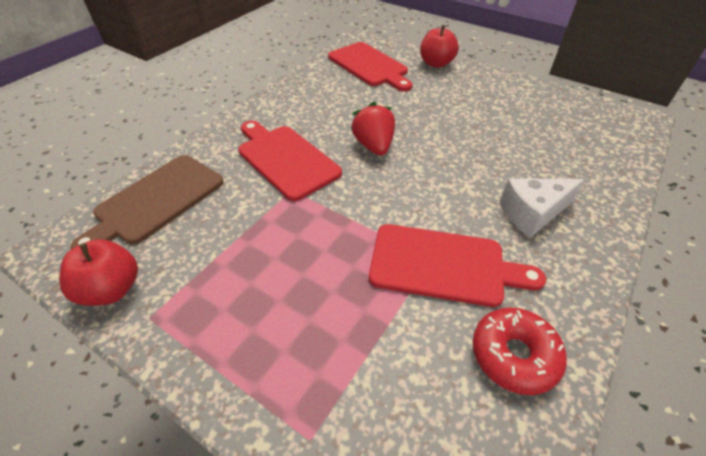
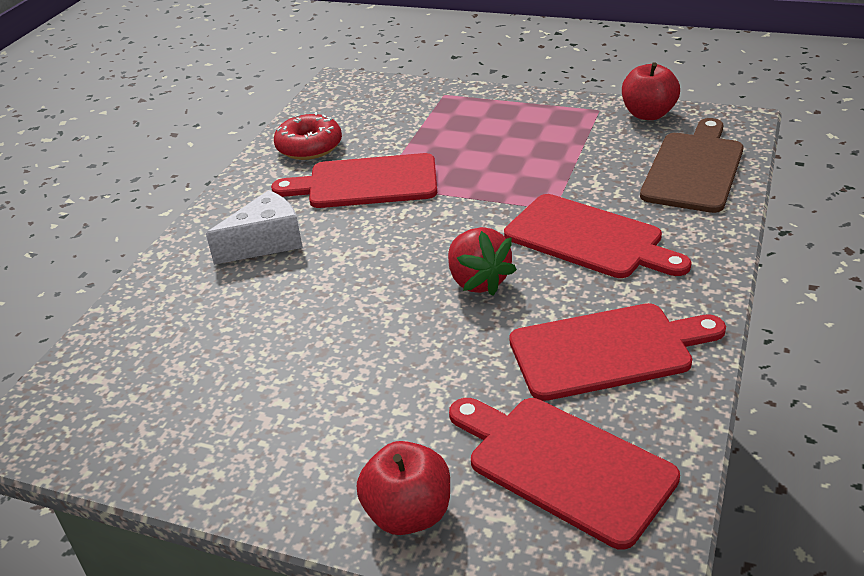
camera: 170 degrees right, 10 degrees down
none -> red cutting board [509,303,726,401]

